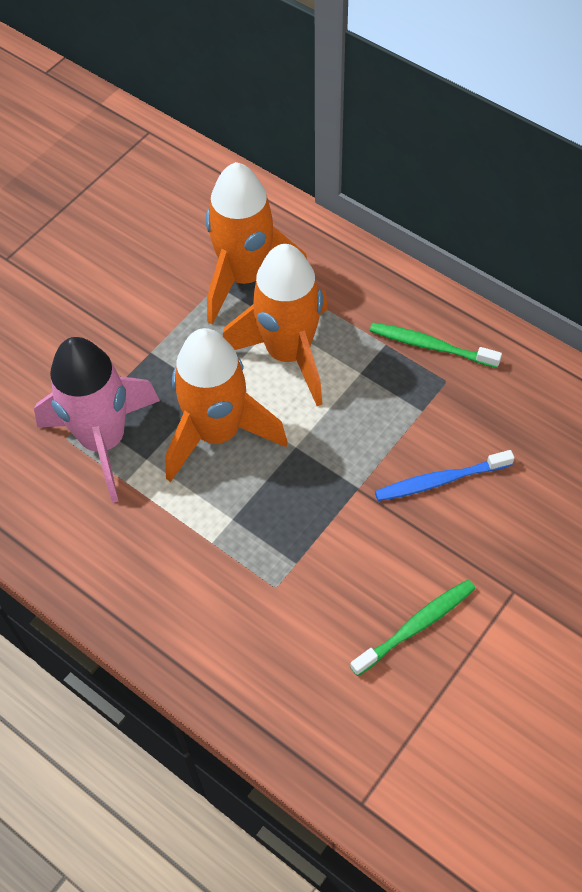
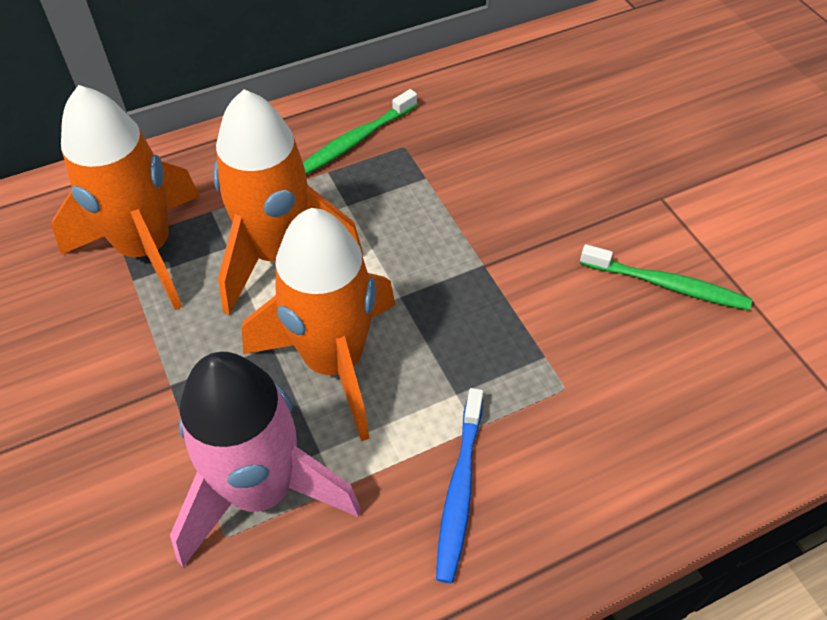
camera: 65 degrees left, 5 degrees down
green toothbrush [350,579,476,676] -> green toothbrush turned 120 degrees clockwise [580,244,752,310]
blue toothbrush [375,450,514,501] -> blue toothbrush moved to [436,388,483,583]

